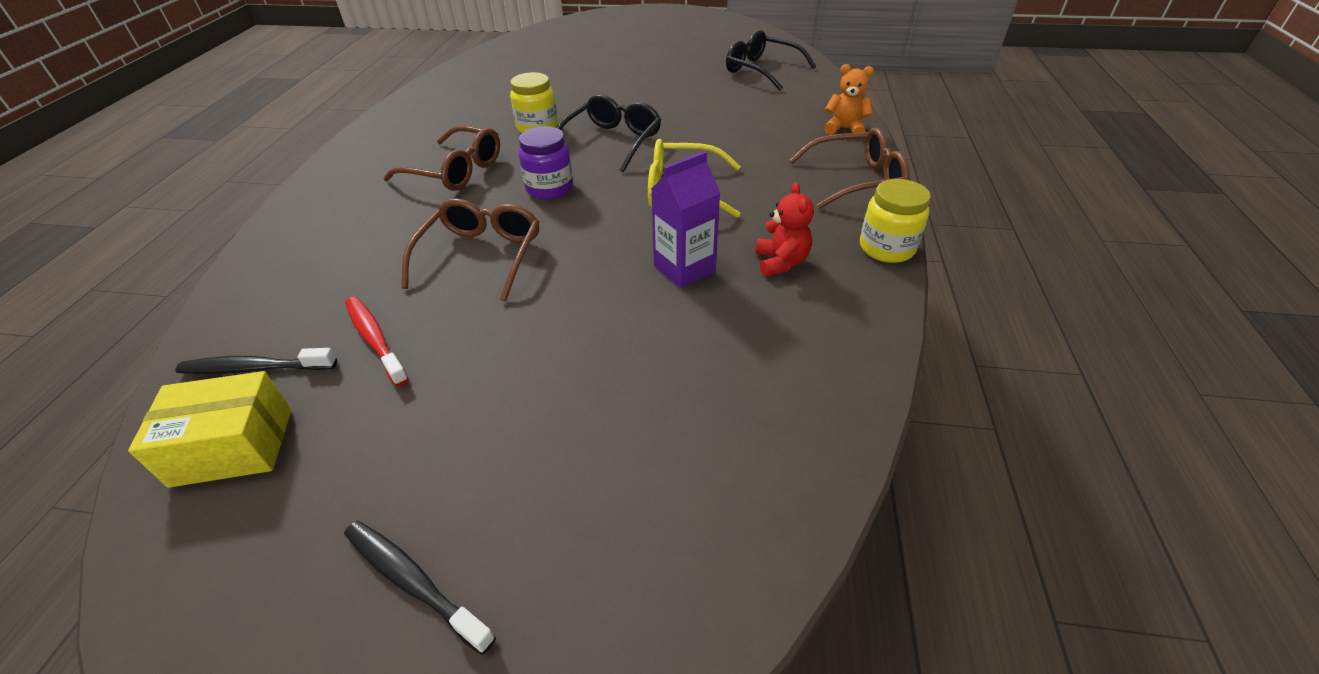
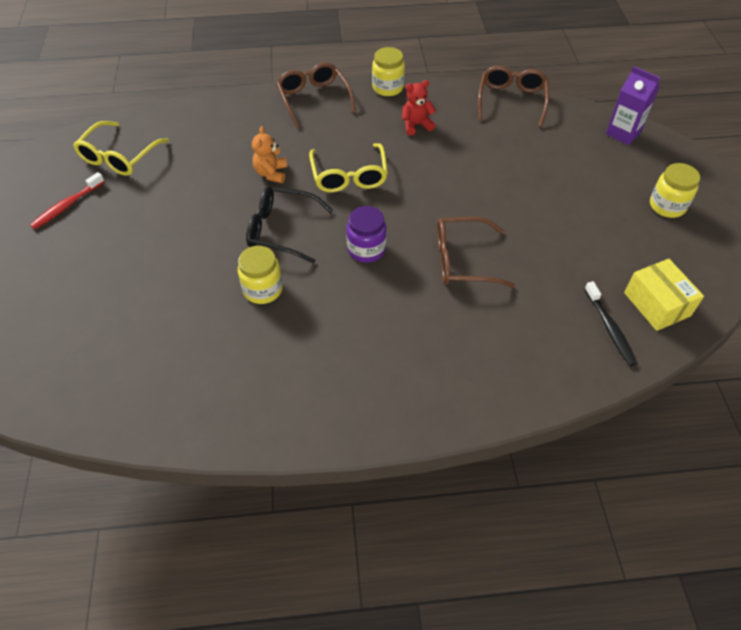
camera: 105 degrees left, 10 degrees up
black toothbrush [344,521,496,655] -> yellow jar [650,163,700,218]
red toothbrush [345,297,409,387] -> red toothbrush moved to [30,172,105,229]
brown glasses [383,126,500,191] -> brown glasses moved to [478,66,549,127]
purple carton [651,151,721,288] -> purple carton moved to [606,66,660,145]
black glasses [726,30,816,90] -> yellow glasses [73,121,169,176]
orange teddy bear [824,64,874,135] -> orange teddy bear moved to [252,126,287,183]

